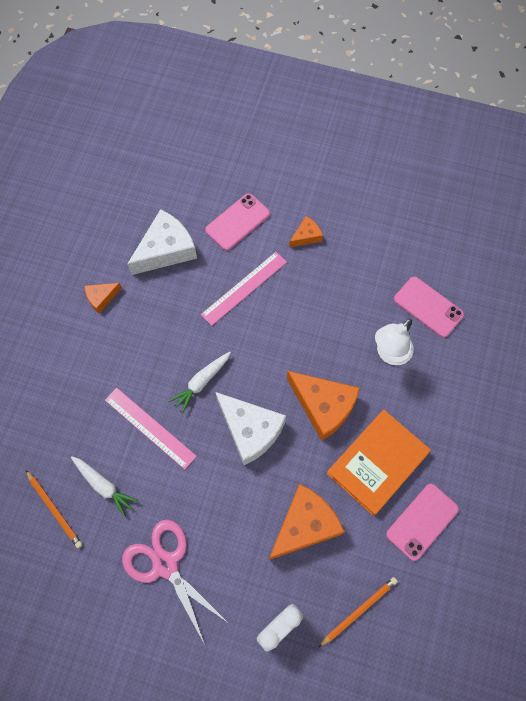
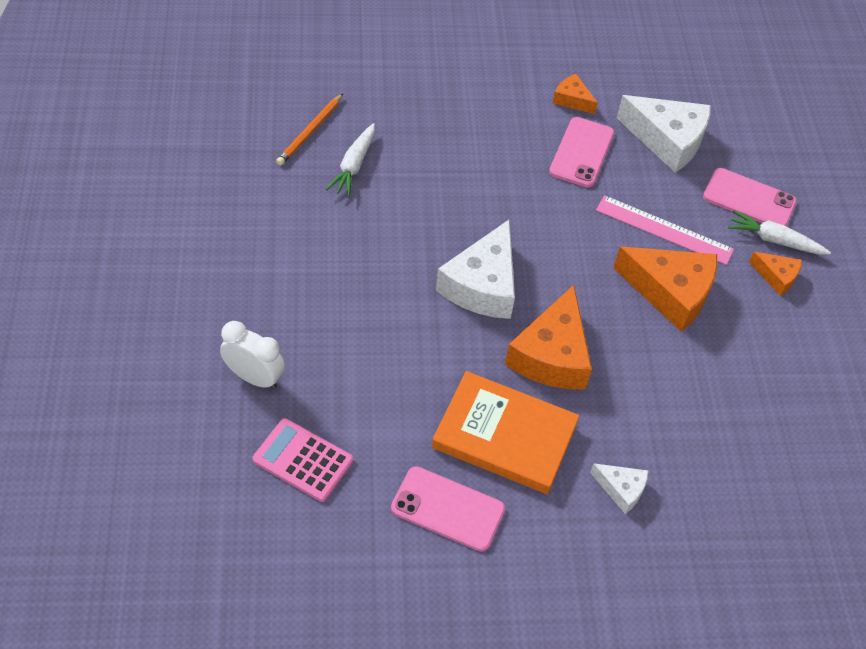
camera: 65 degrees right, 15 degrees down
pink ruler [105,388,197,469] -> none
pink scissors [122,519,227,645] -> none
white carrot [169,352,231,414] -> white carrot moved to [728,210,831,255]
orange cheese [269,484,345,560] -> orange cheese moved to [614,246,717,332]
orange pencil [318,577,398,648] -> pink calculator [252,418,353,502]
white lamp [375,318,413,365] -> none
pink phone [394,277,464,338] -> pink phone moved to [549,117,614,188]
none -> white cheese [590,463,648,514]

